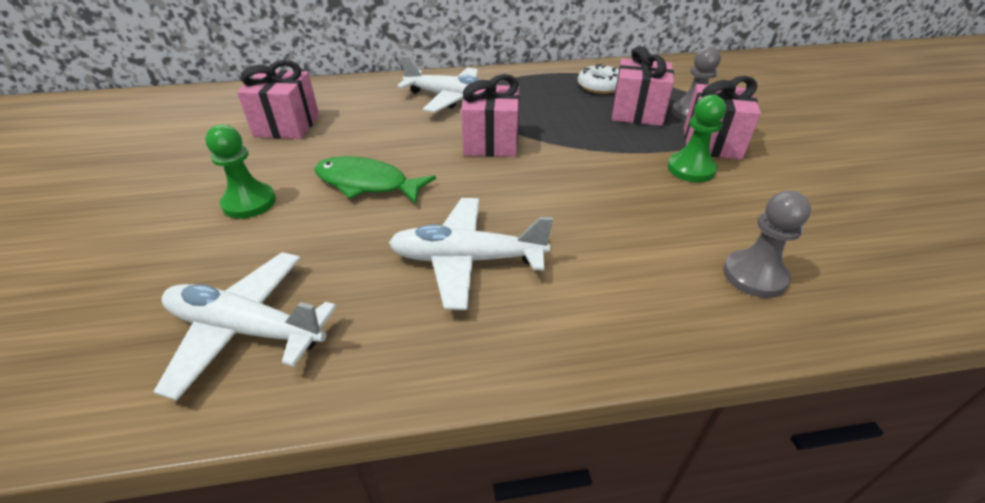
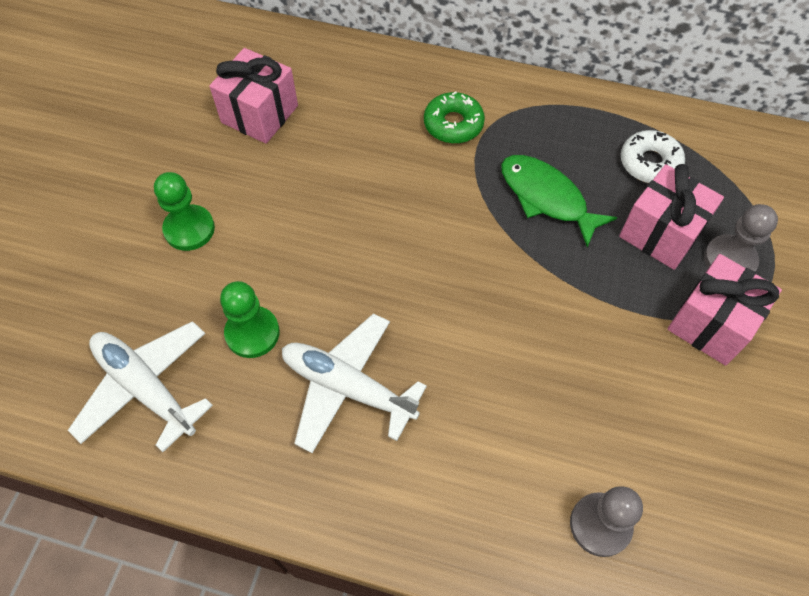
camera: 25 degrees right, 20 degrees up
green fish [314,156,436,204] -> green fish moved to [501,155,617,247]
white plane [397,55,480,113] -> green donut [424,91,485,143]
pink gift [461,74,519,157] -> none
green pawn [667,95,726,182] -> green pawn moved to [220,281,280,358]

